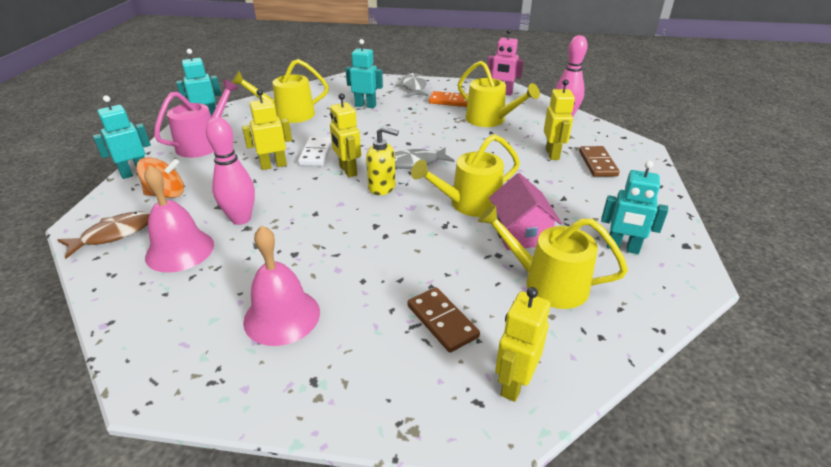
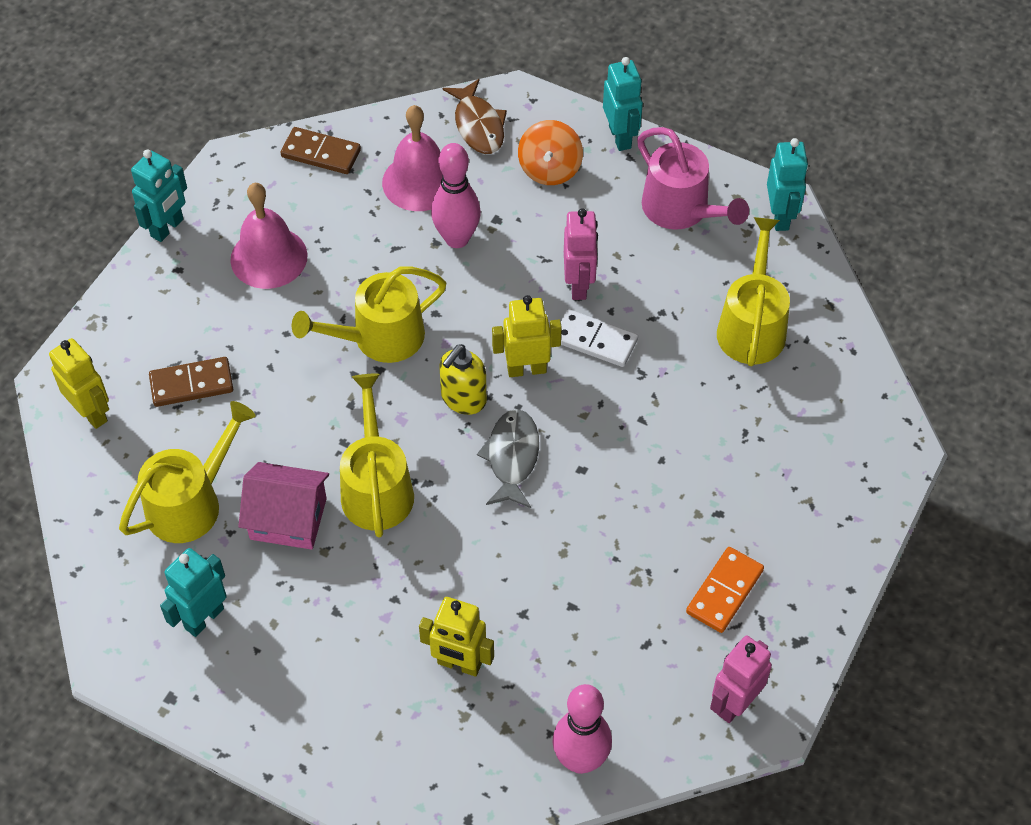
camera: 110 degrees right, 20 degrees up
yellow robot [242,89,292,170] -> pink robot [564,208,598,300]
turquoise robot [346,39,383,108] -> turquoise robot moved to [131,150,187,242]
grey fish [397,72,428,97] -> none
yellow watering can [458,61,540,127] -> yellow watering can moved to [292,266,446,363]
brown domino [579,146,620,177] -> brown domino moved to [280,127,361,174]

